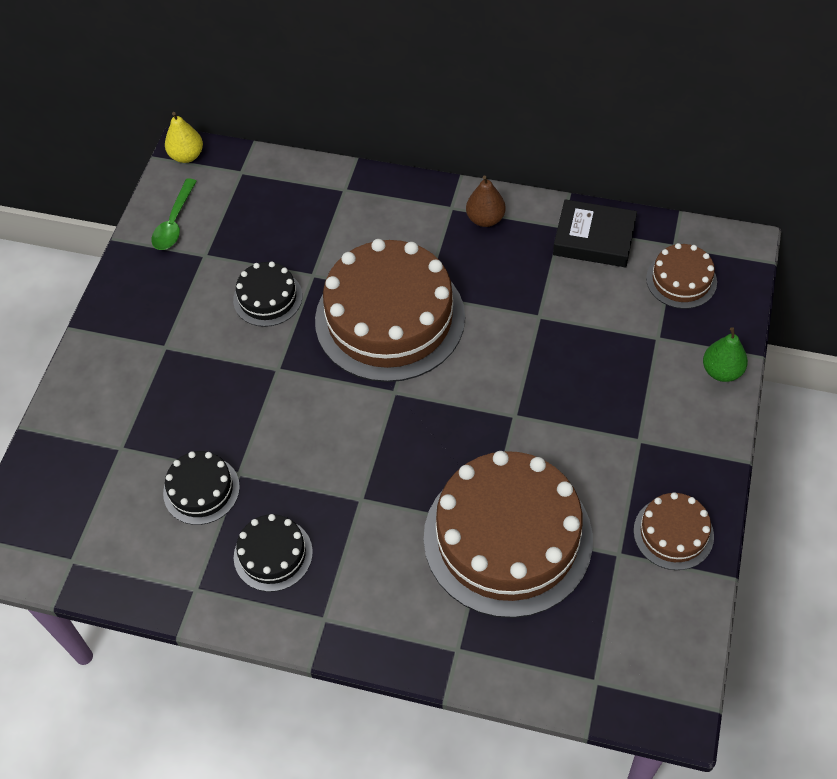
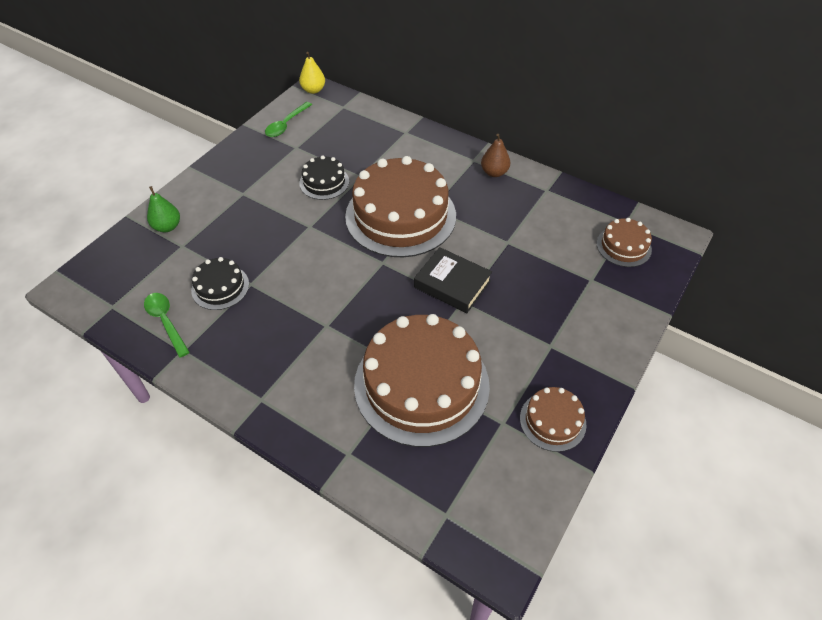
camera: 15 degrees right, 5 degrees down
black cake [234,514,313,592] -> none
black book [553,199,637,267] -> black book moved to [414,247,492,313]
green pear [703,327,748,382] -> green pear moved to [147,186,180,232]
none -> green spoon [144,293,190,358]

